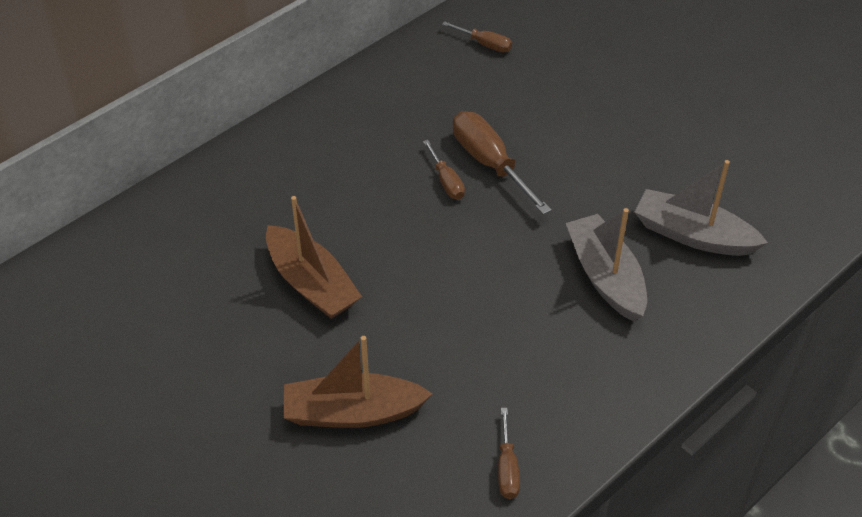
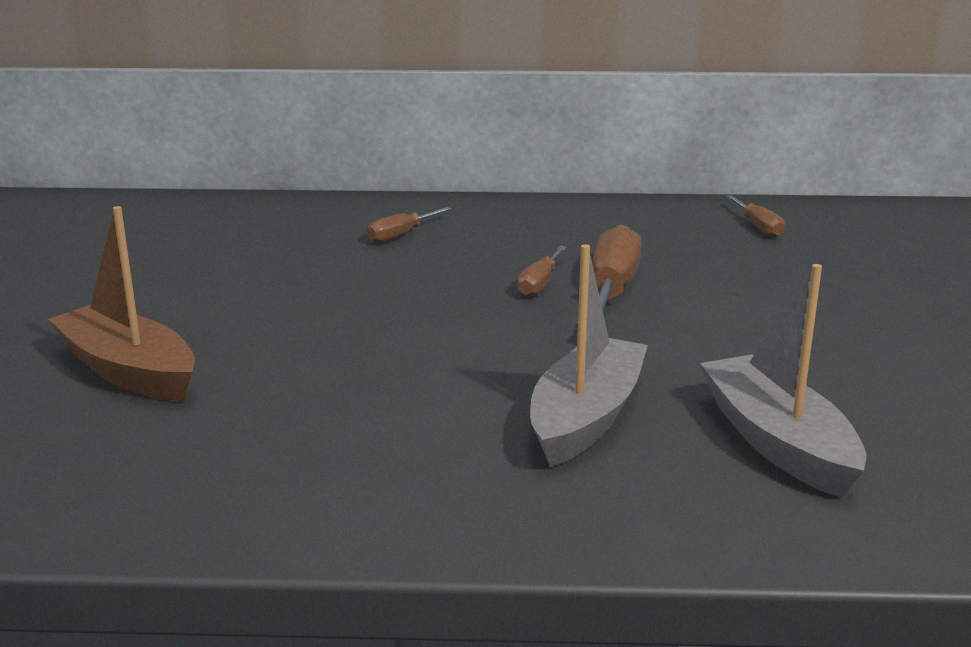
camera: 45 degrees right, 25 degrees down
brown boat [266,196,362,319] -> none
brown screwdriver [498,408,520,499] -> brown screwdriver moved to [367,207,452,243]

